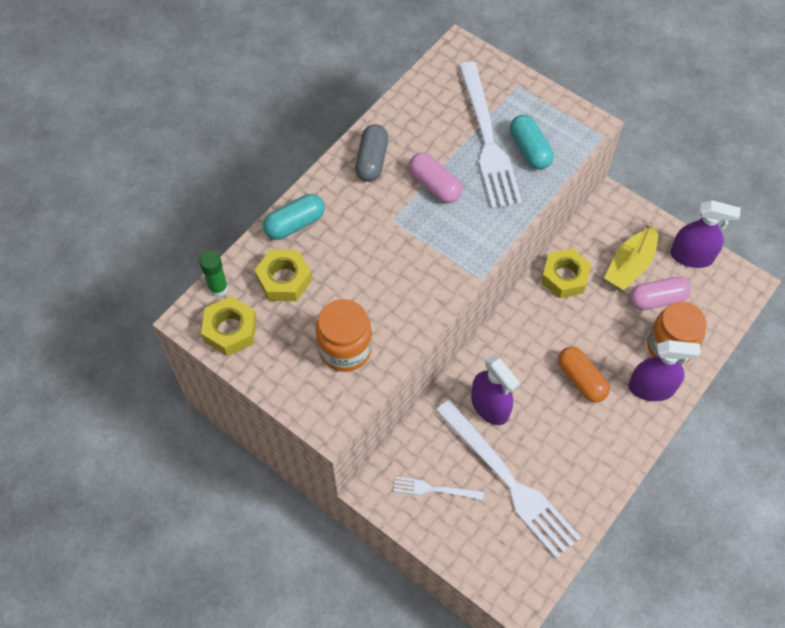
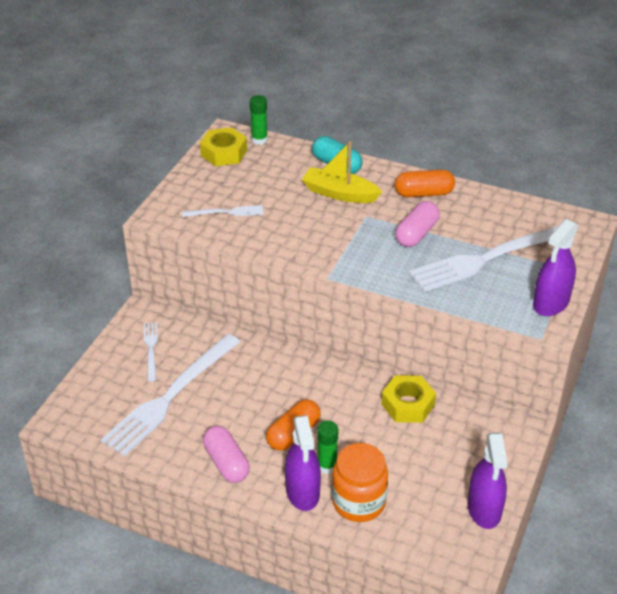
camera: 75 degrees right, 20 degrees down
yellow nut [255,249,312,301] -> none
orange jar [316,299,372,372] -> white fork [182,205,264,217]
grey capsule [355,124,388,182] -> orange capsule [395,170,455,197]
purple spray bottle [471,355,520,425] -> purple spray bottle moved to [533,219,578,316]
turquoise capsule [510,115,554,170] -> none
yellow boat [604,223,658,290] -> yellow boat moved to [302,141,382,203]
pink capsule [630,277,691,310] -> pink capsule moved to [203,426,250,483]
none -> green glue stick [317,421,338,474]

